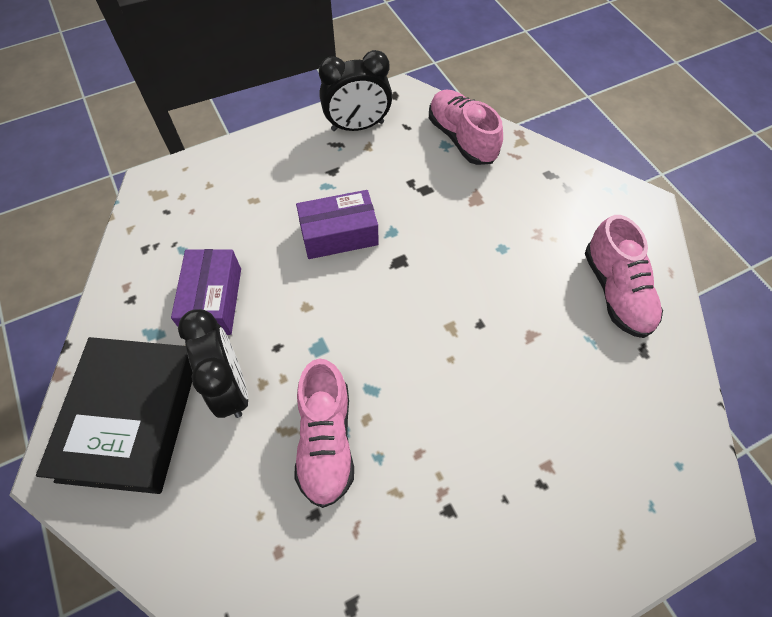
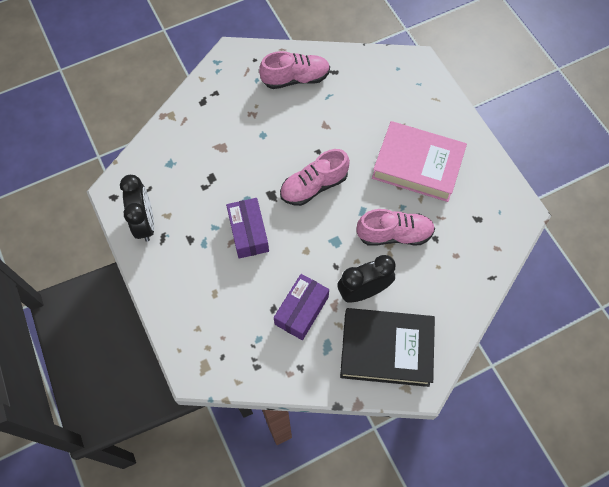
camera: 90 degrees left, 5 degrees up
purple box [171,249,241,335] -> purple box turned 60 degrees counterclockwise [274,274,329,340]
pink shoe [429,89,503,165] -> pink shoe moved to [280,149,350,206]
none -> pink book [372,121,467,202]

